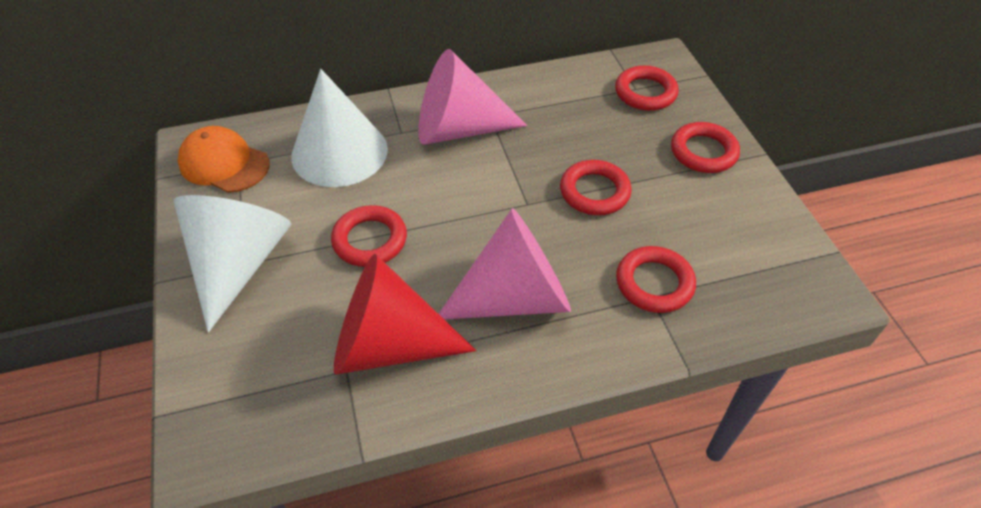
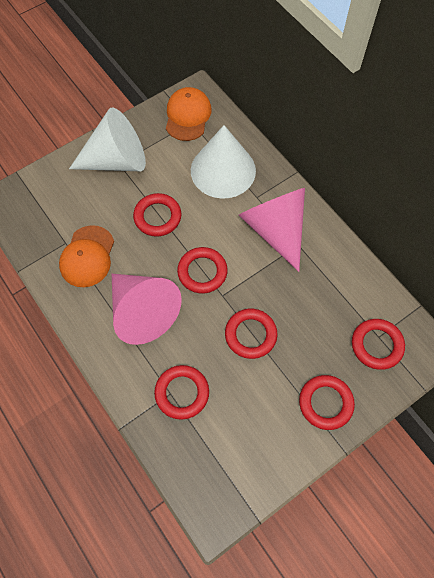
camera: 70 degrees right, 15 degrees up
red cone [334,254,476,375] -> orange cap [59,225,114,287]
none -> red ring [177,247,228,294]

